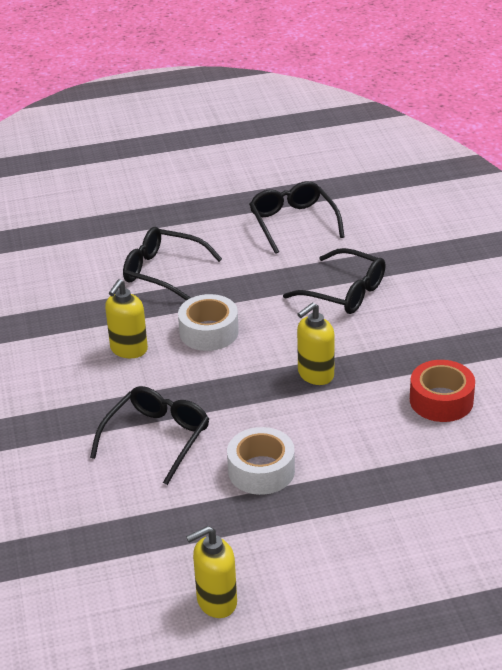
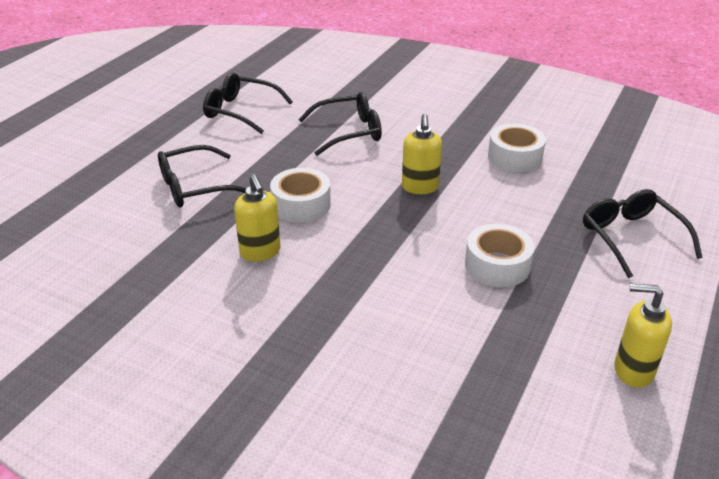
camera: 50 degrees left, 0 degrees up
black glasses [90,386,209,485] -> black glasses moved to [583,189,702,278]
yellow soap dispenser [186,526,237,618] -> yellow soap dispenser turned 90 degrees clockwise [614,283,672,388]
red tape [410,360,475,422] -> white tape [488,124,546,172]

